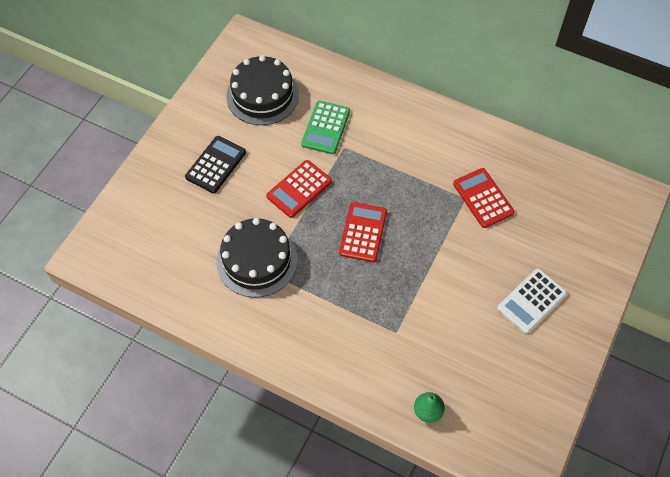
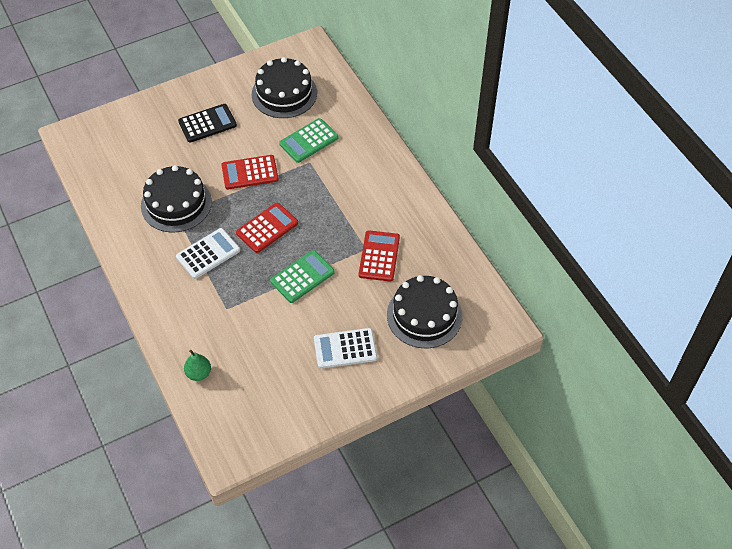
camera: 35 degrees right, 5 degrees down
none -> white calculator [176,228,240,279]
none -> green calculator [270,250,335,303]
none -> black cake [387,275,462,348]

